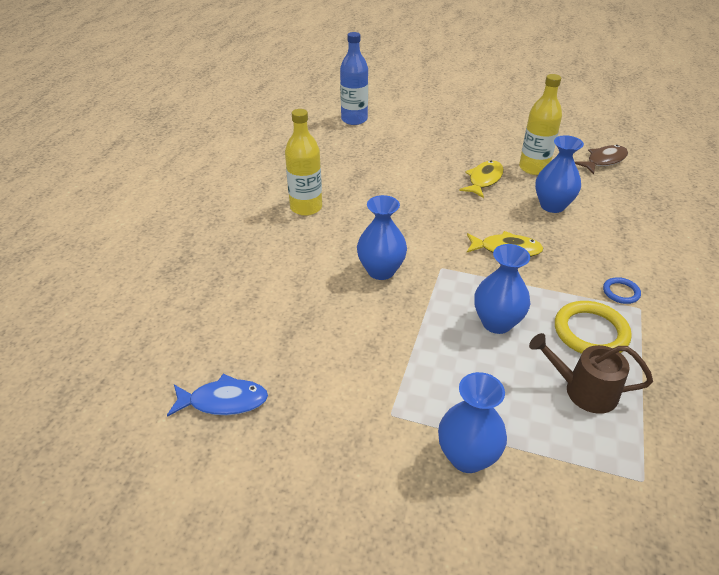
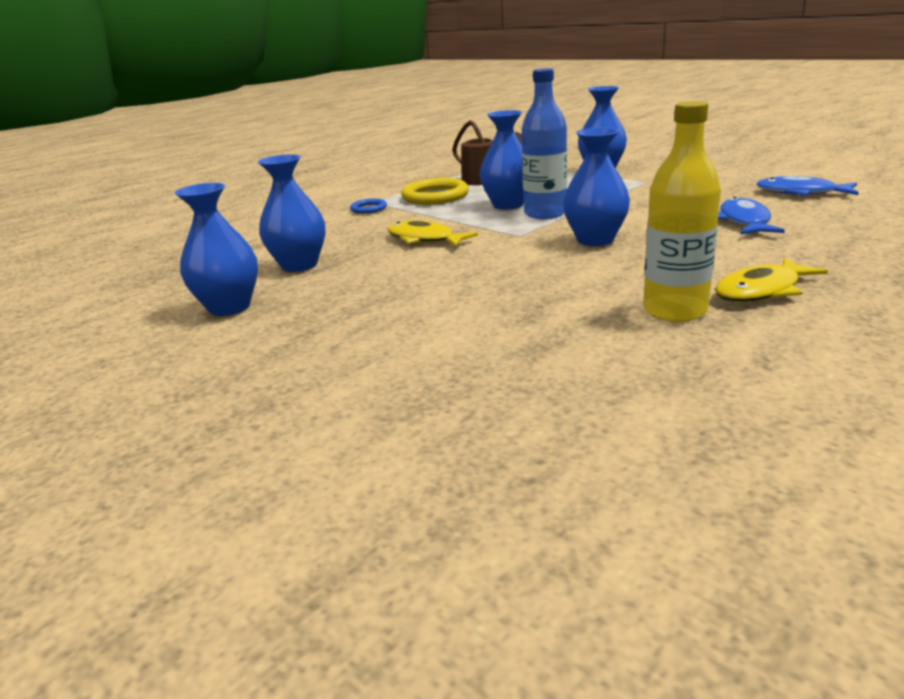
camera: 150 degrees left, 15 degrees down
blue bottle [340,32,368,125] -> blue bottle moved to [522,68,567,219]
yellow fish [459,160,504,198] -> yellow fish moved to [715,257,828,302]
yellow bottle [519,74,562,175] -> blue vase [175,183,258,316]
brown fish [575,145,628,174] -> none
none -> blue fish [718,197,785,235]

